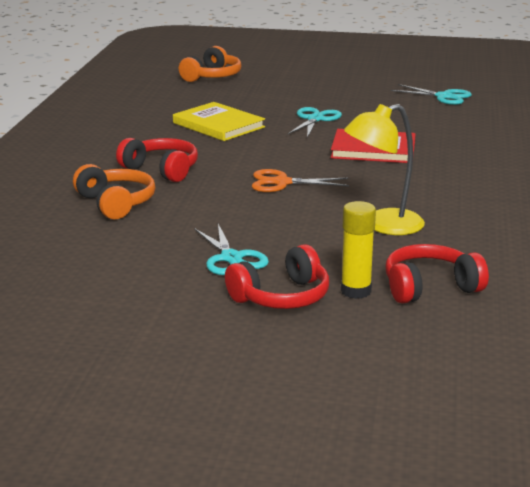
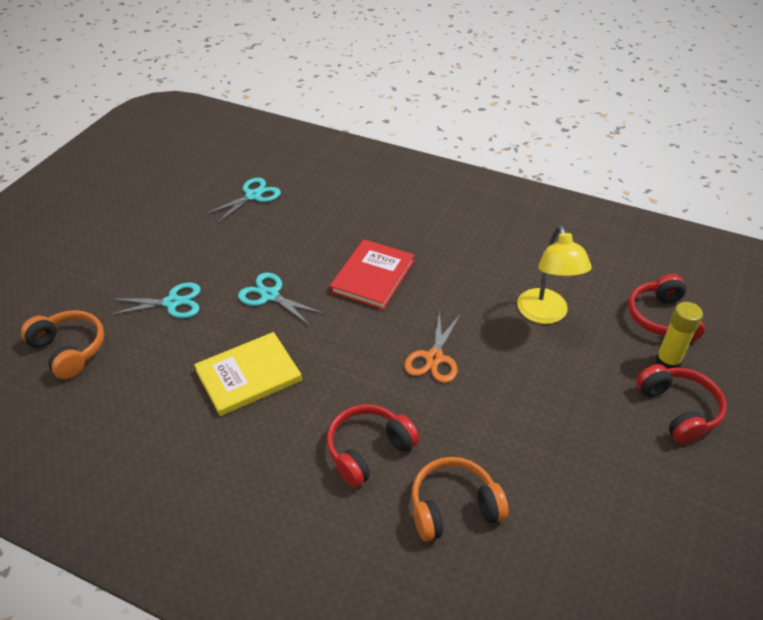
camera: 75 degrees left, 20 degrees up
turquoise scissors [194,224,269,275] -> turquoise scissors moved to [108,283,201,318]

